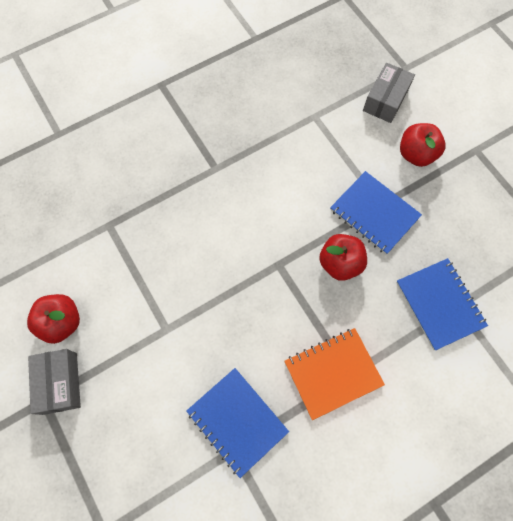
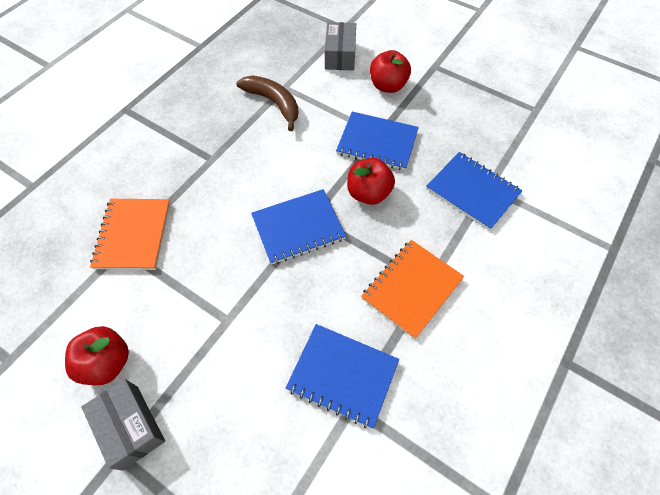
camera: 25 degrees left, 10 degrees down
none -> orange notebook [90,199,170,270]
none -> brown banana [236,75,298,131]
none -> blue notebook [251,189,346,265]

